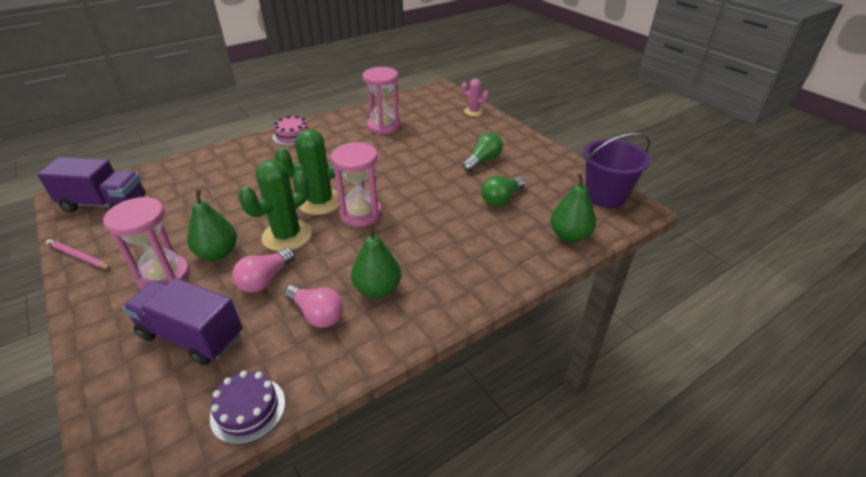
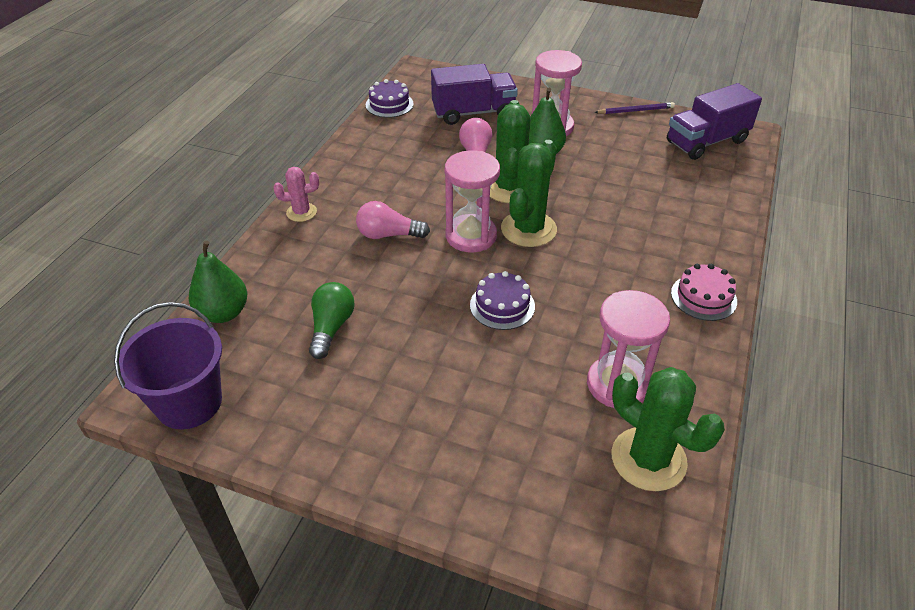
camera: 145 degrees right, 5 degrees up
pink pencil [46,239,111,269] -> purple pencil [594,102,675,114]
pink light bulb [284,284,344,328] -> pink light bulb moved to [356,201,430,239]
green pear [351,223,401,298] -> none
pink cactus [461,79,489,116] -> pink cactus moved to [274,167,319,222]
green light bulb [463,132,503,172] -> none
none -> purple cake [470,271,535,330]
none -> green cactus [611,367,725,491]

